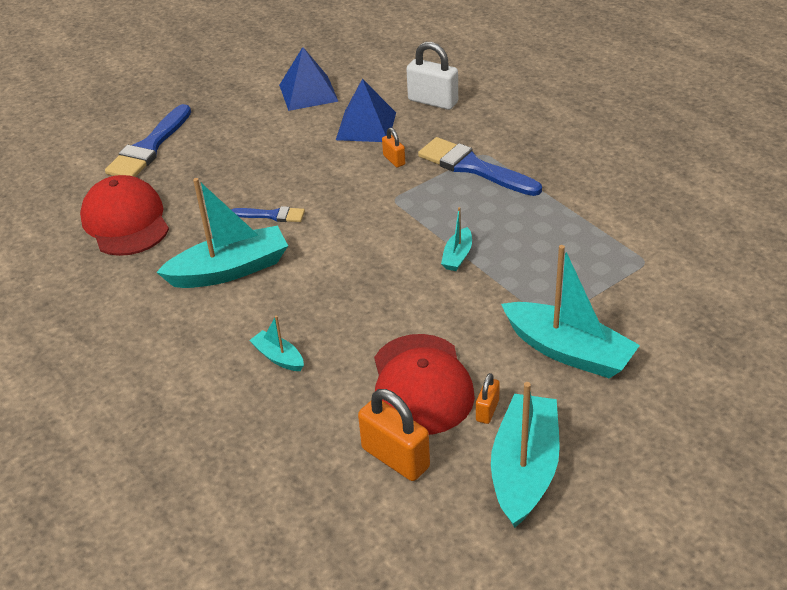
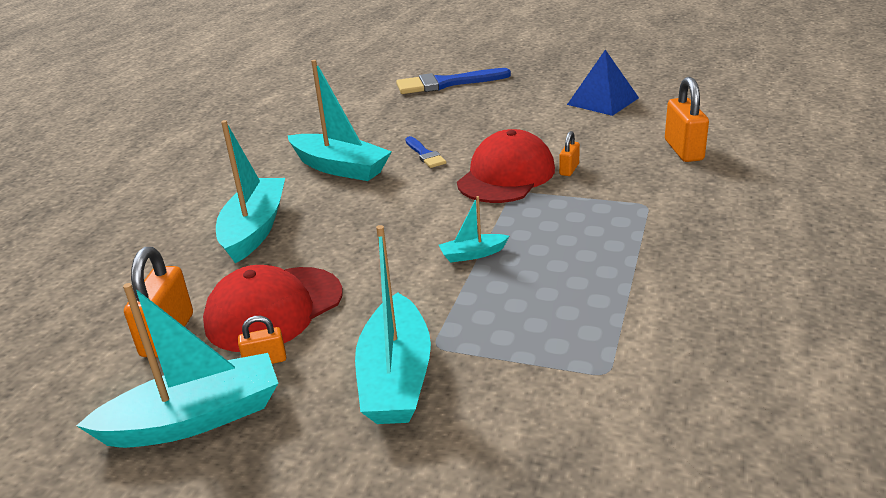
camera: 55 degrees right, 10 degrees down
red cap [80,175,169,256] -> red cap moved to [457,129,555,203]
turquoise boat [249,315,304,371] -> turquoise boat [216,120,285,263], size x2.08
blue pyramid [336,79,396,142] -> none
white padlock [406,42,458,110] -> orange padlock [665,77,709,162]
blue brush [418,137,542,196] -> none

